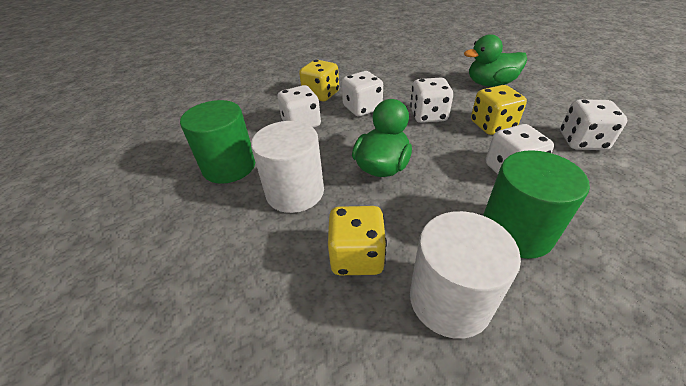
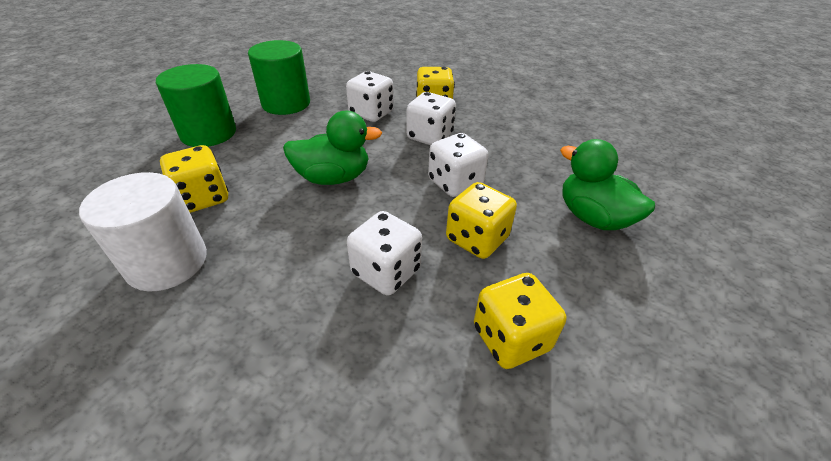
camera: 55 degrees right, 0 degrees up
white cylinder [251,121,324,213] -> none
green cylinder [483,150,590,259] -> green cylinder moved to [156,64,236,147]
white dice [560,99,627,150] -> yellow dice [474,273,567,369]

